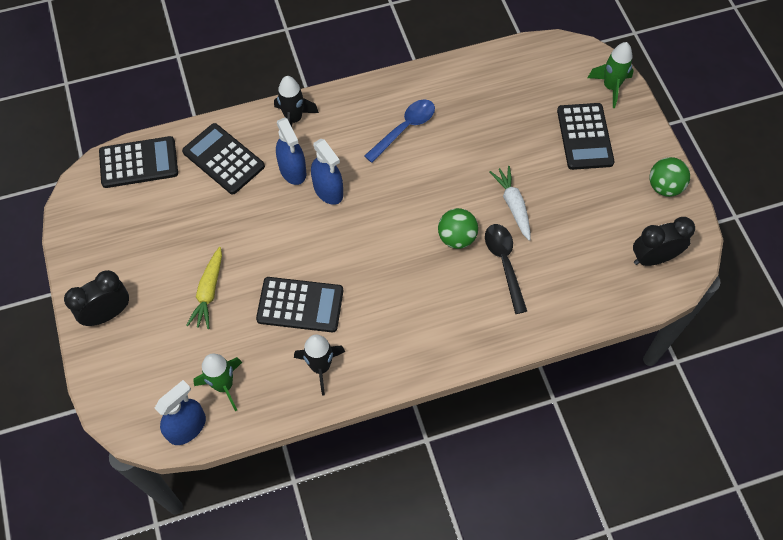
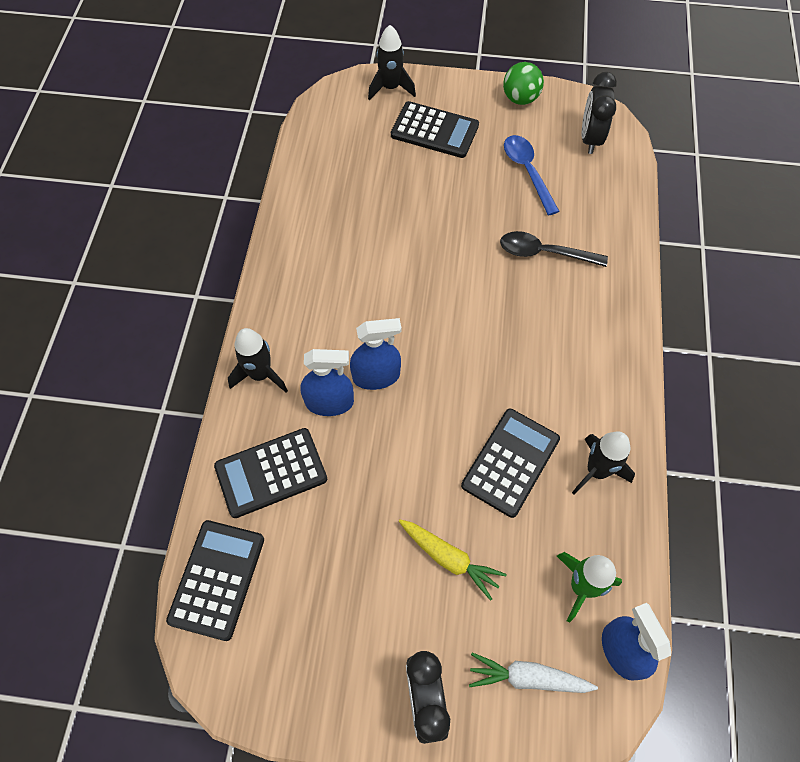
camera: 65 degrees left, 0 degrees up
blue spoon [364,99,435,163] -> blue spoon moved to [504,135,560,216]
green ball [438,208,478,249] -> none
white carrot [490,166,531,241] -> white carrot moved to [469,653,598,693]
green rocket [588,42,634,108] -> black rocket [368,25,416,100]

